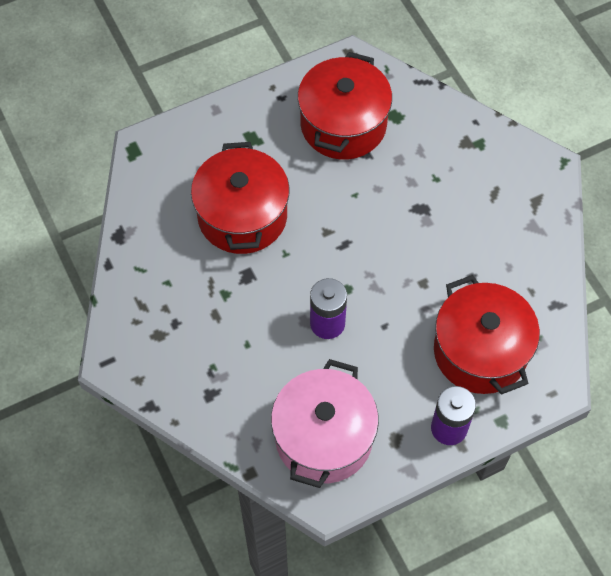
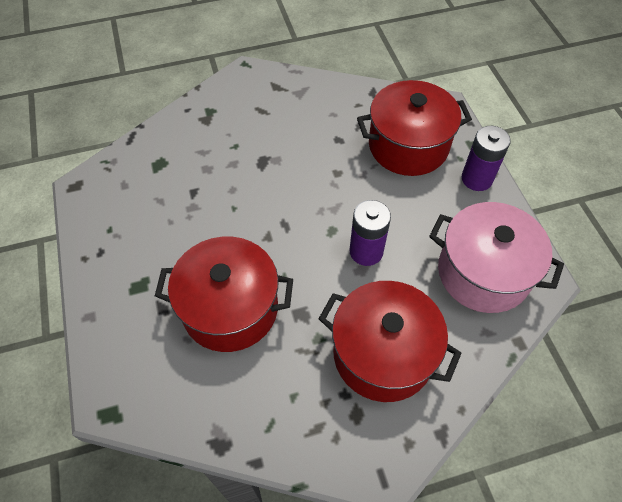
camera: 80 degrees left, 5 degrees down
red pot [298,52,392,160] -> red pot moved to [319,281,462,402]

